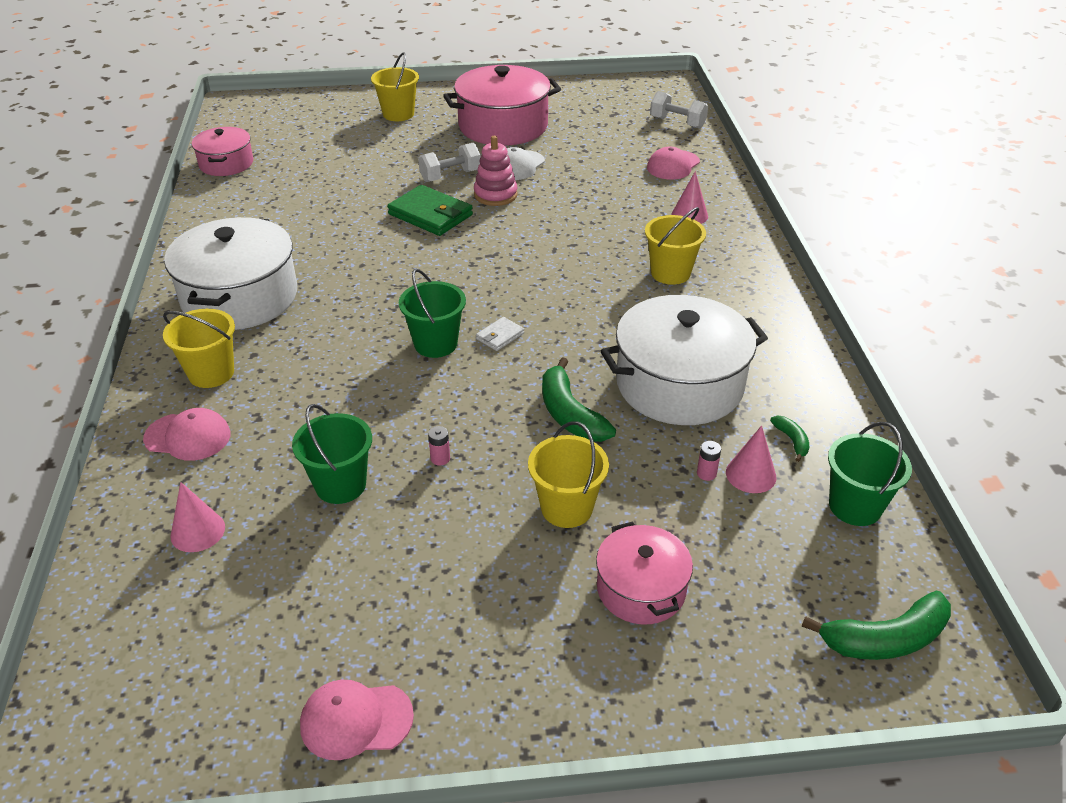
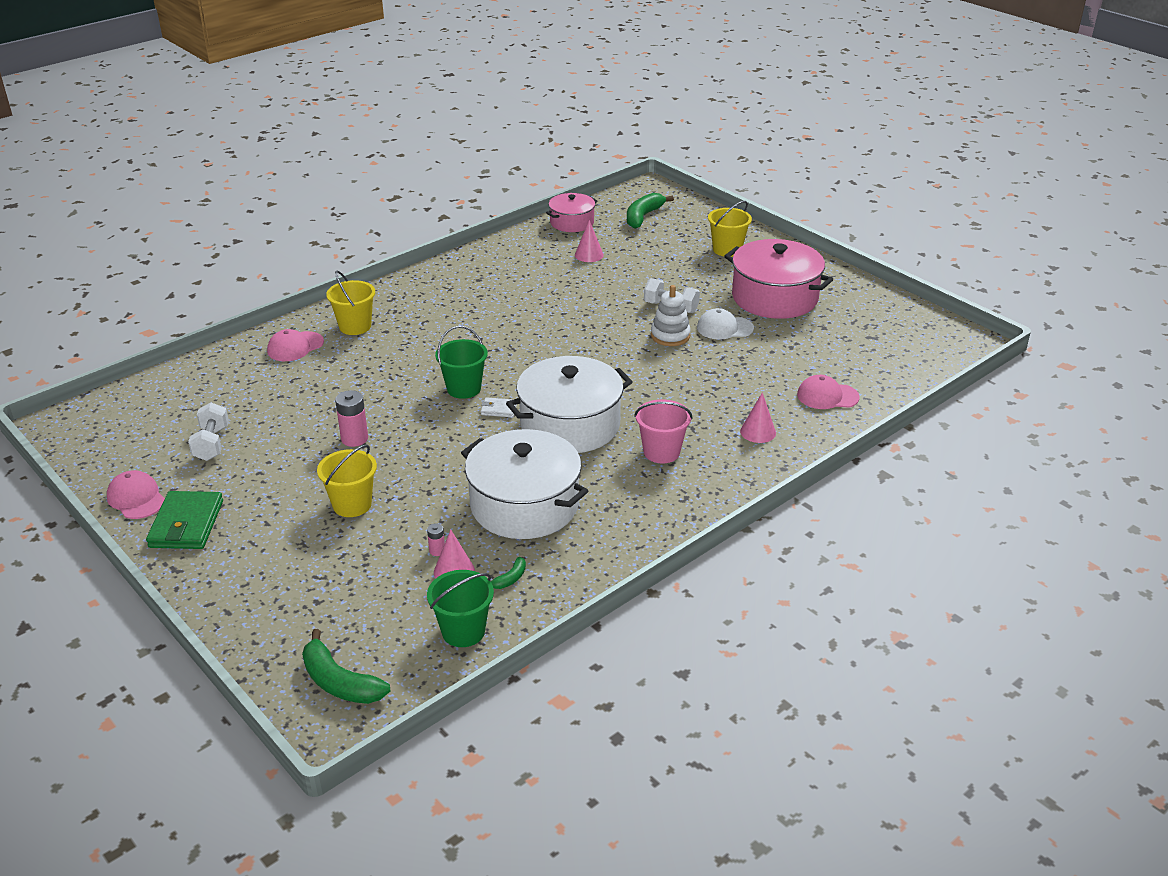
camera: 55 degrees right, 5 degrees down
pink cap [143,408,230,461] -> pink cap turned 75 degrees clockwise [267,329,324,361]
white pot [164,217,297,330] -> white pot moved to [506,356,633,453]
pink cone [170,482,225,552] -> pink cone moved to [575,220,604,262]
green bucket [292,404,372,504] -> none
green wallet [387,185,473,236] -> green wallet moved to [146,491,223,549]
pink battery [428,426,450,466] -> pink battery [335,390,368,447], size x1.89
pink stacking toy [474,136,518,206] -> white stacking toy [651,285,691,346]
green banana [542,357,616,442] -> green banana moved to [627,193,674,229]
pink pot [596,521,693,624] -> none
yellow bucket [645,207,706,285] -> pink bucket [634,399,692,463]
white dumbbell [650,91,708,129] -> white dumbbell moved to [188,402,229,461]

